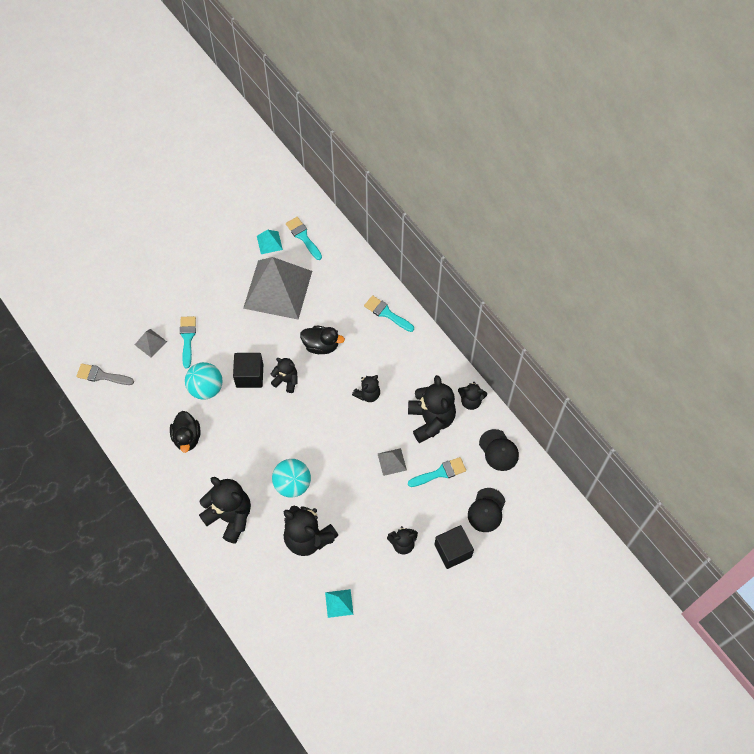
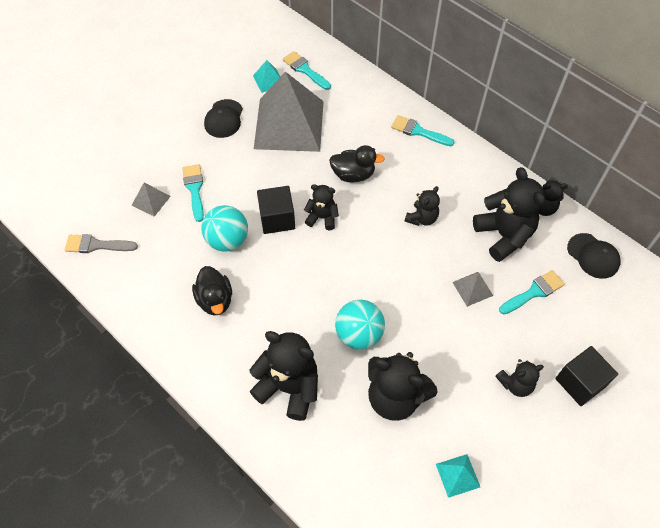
camera: 10 degrees left, 5 degrees down
black cap [468,488,506,532] -> black cap moved to [204,99,243,138]

